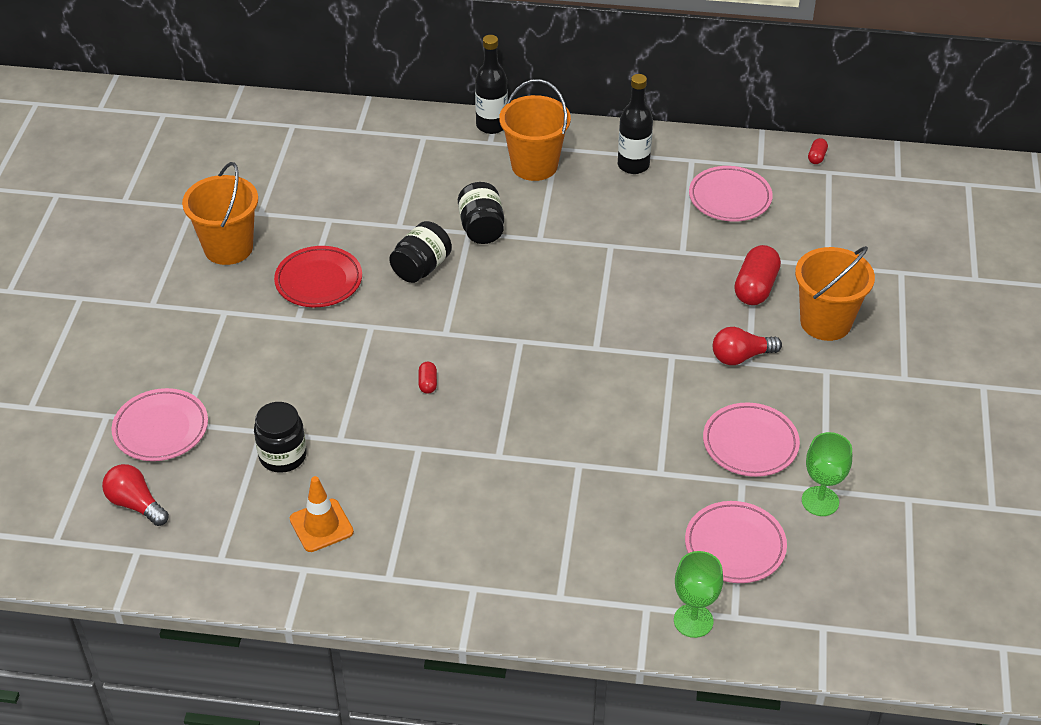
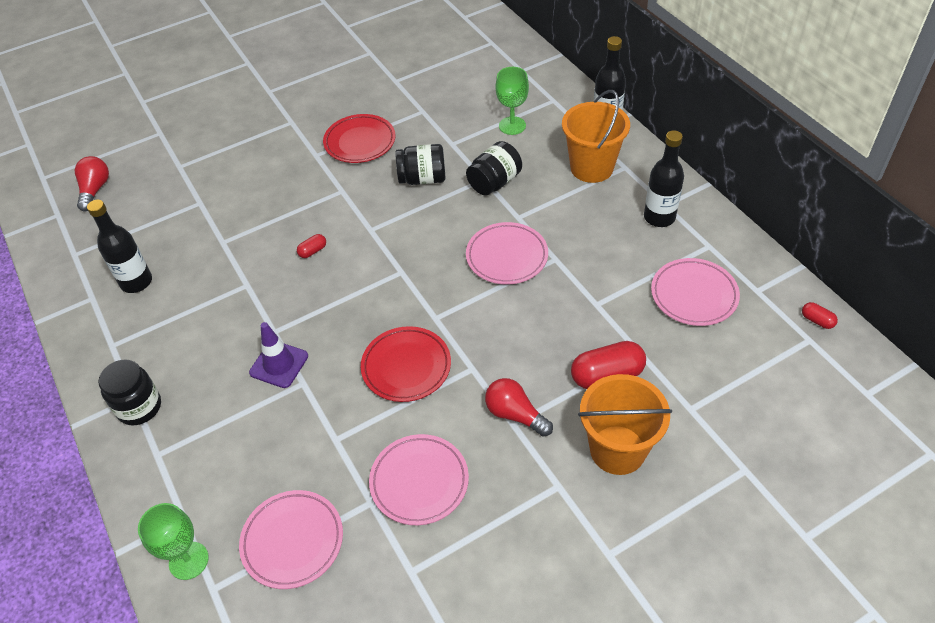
camera: 55 degrees right, 5 degrees up
pink plate [111,388,208,461] -> pink plate moved to [466,222,548,285]
orange bucket [182,162,258,265] -> none
black jar [254,402,307,473] -> black jar moved to [98,359,161,425]
orange traffic cone [290,476,354,552] -> black bottle [87,200,152,293]
green goblet [802,432,852,516] -> green goblet moved to [496,67,529,135]
red capsule [808,138,828,164] -> red capsule turned 60 degrees clockwise [802,302,838,329]
none -> purple traffic cone [249,322,308,388]
none -> red plate [361,326,451,402]

